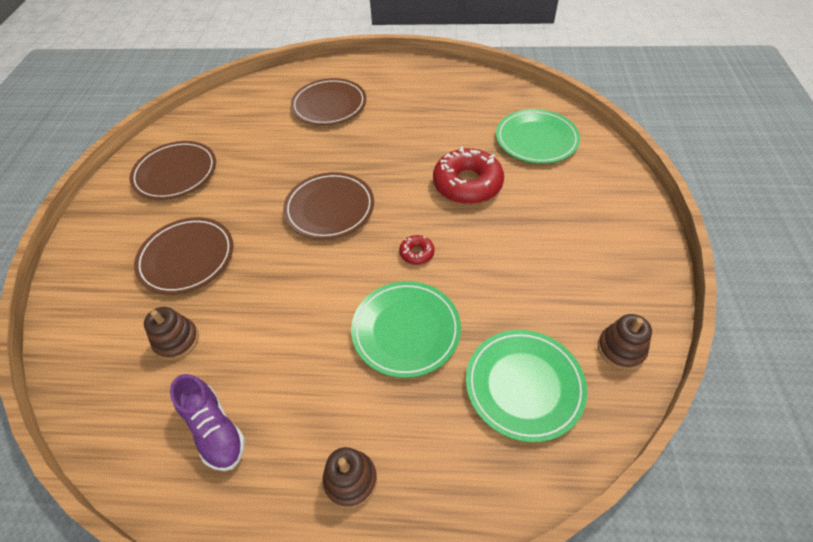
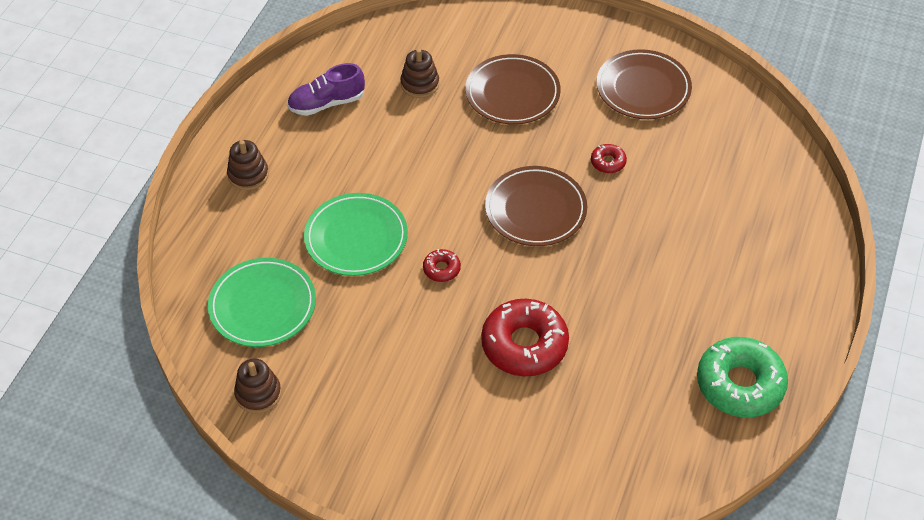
camera: 105 degrees right, 0 degrees up
brown plate [291,78,366,125] -> none
green plate [496,109,580,164] -> none
none -> red donut [591,144,627,173]
none -> green donut [697,337,788,418]

